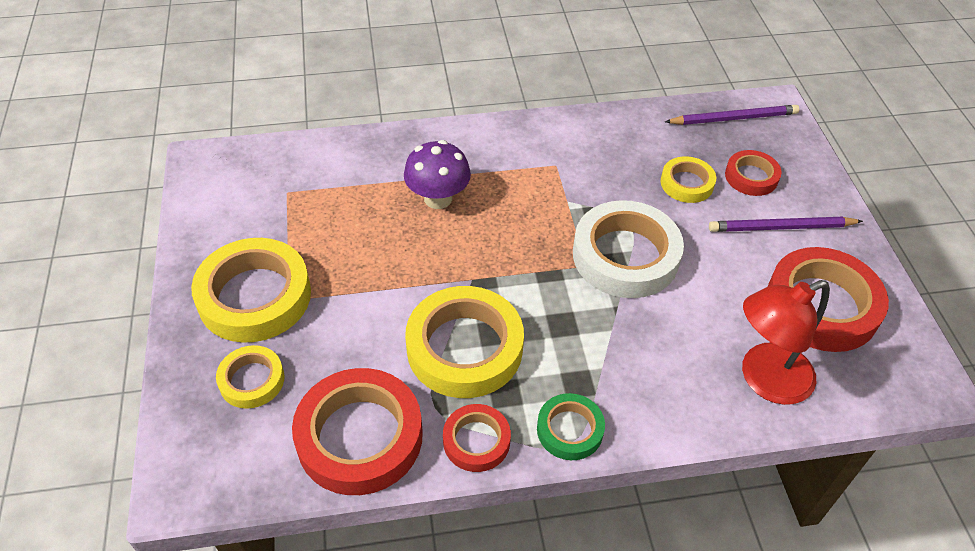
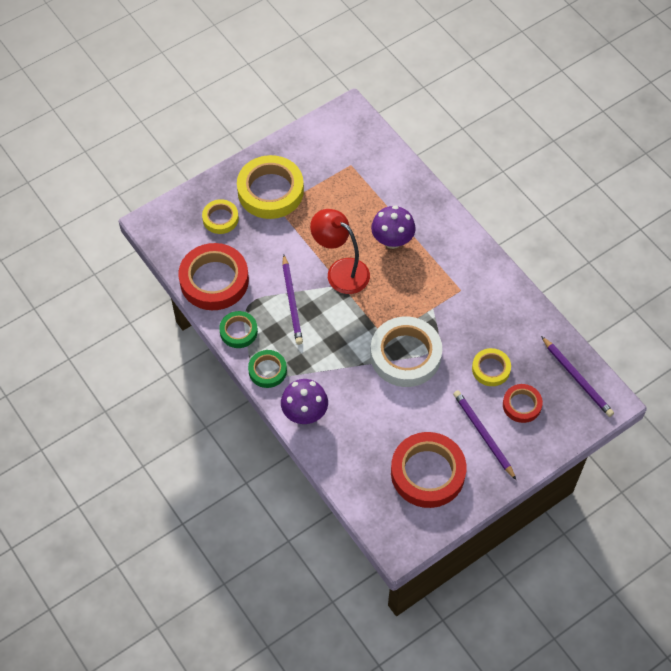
camera: 65 degrees right, 10 degrees up
yellow tape [405,286,524,398] -> purple pencil [282,255,303,345]
red tape [443,404,511,472] -> green tape [219,311,258,348]
red lamp [742,280,830,405] -> red lamp moved to [310,209,370,294]
none -> purple mushroom [281,379,328,424]

